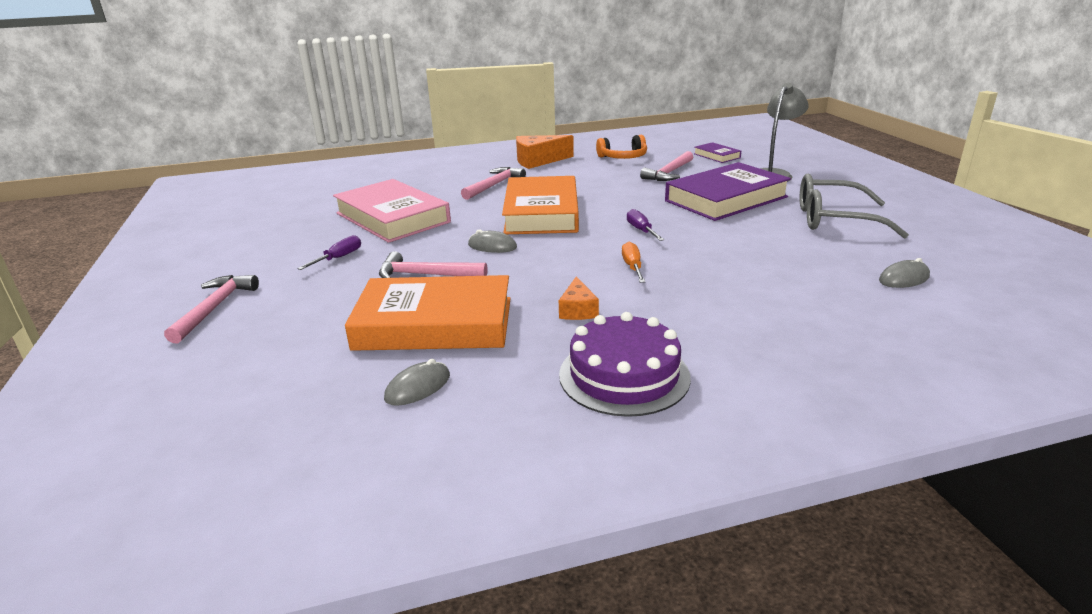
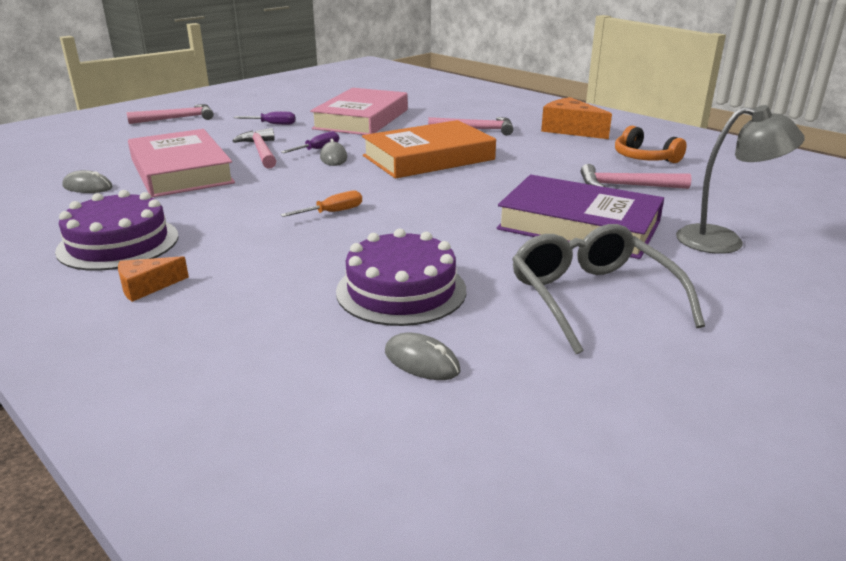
camera: 60 degrees right, 0 degrees up
orange book [345,275,511,351] -> pink book [128,129,235,198]
orange cheese [559,277,599,320] -> orange cheese moved to [118,256,189,302]
purple screwdriver [627,209,664,241] -> purple screwdriver moved to [281,131,339,153]
purple book [694,142,741,163] -> none
none -> purple cake [336,229,466,326]

